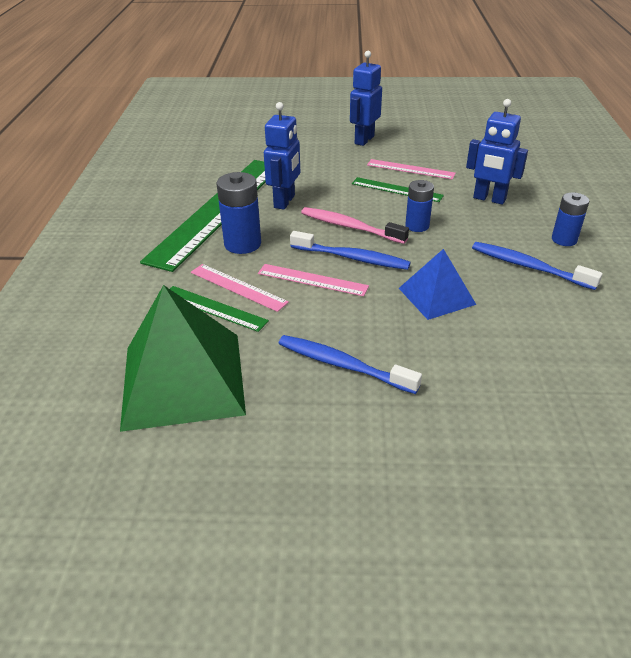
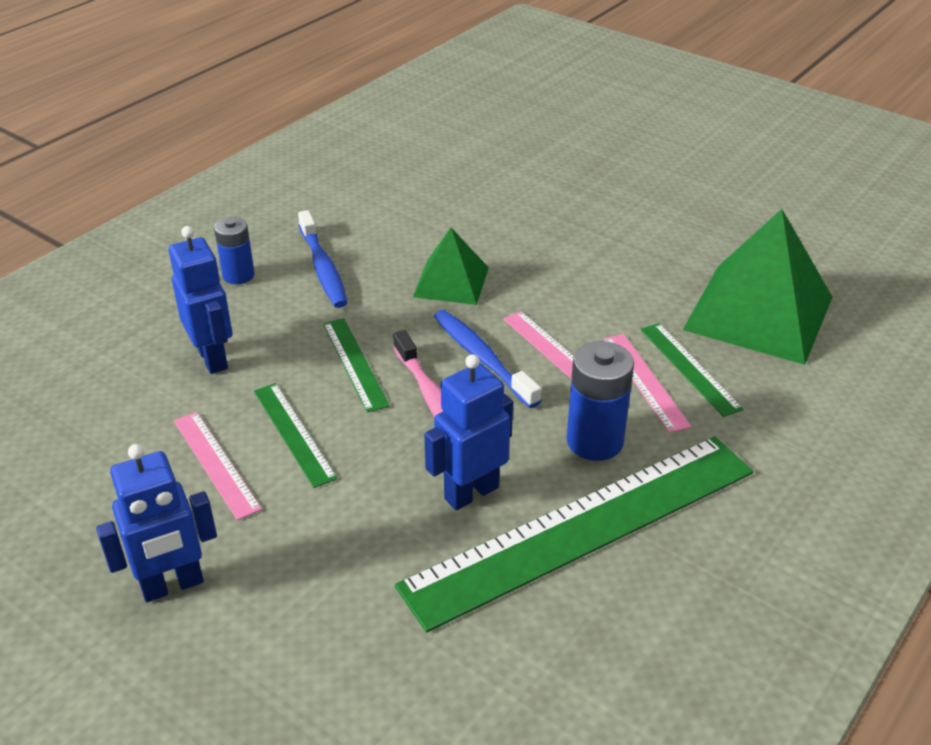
camera: 145 degrees left, 0 degrees up
blue toothbrush [278,335,422,394] -> none
blue pyramid [399,249,476,320] -> green pyramid [413,227,489,305]
blue battery [405,180,434,232] -> green ruler [323,318,390,413]

